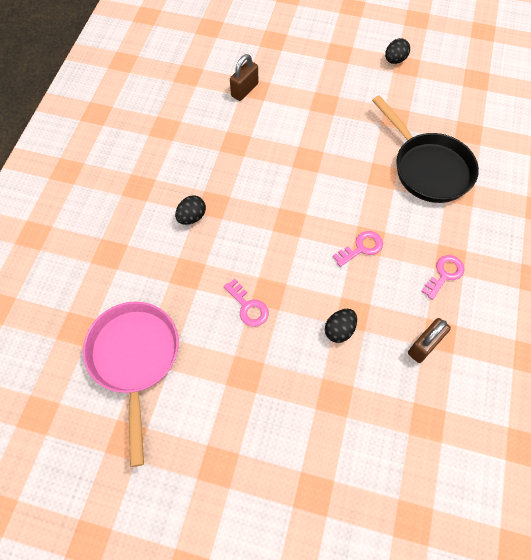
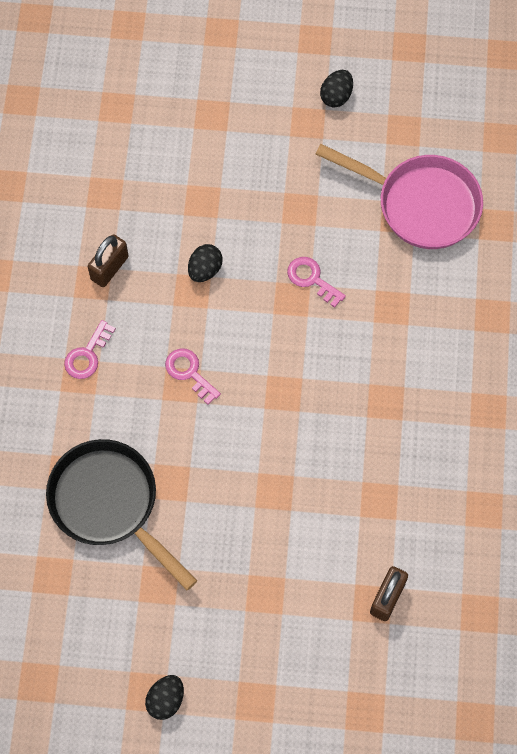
camera: 170 degrees right, 5 degrees up
pink pan [83,301,179,467] -> pink pan turned 45 degrees counterclockwise [316,144,483,249]
black egg [175,195,206,225] -> black egg moved to [320,70,353,108]
pink key [333,231,383,267] -> pink key turned 90 degrees clockwise [165,348,221,404]

